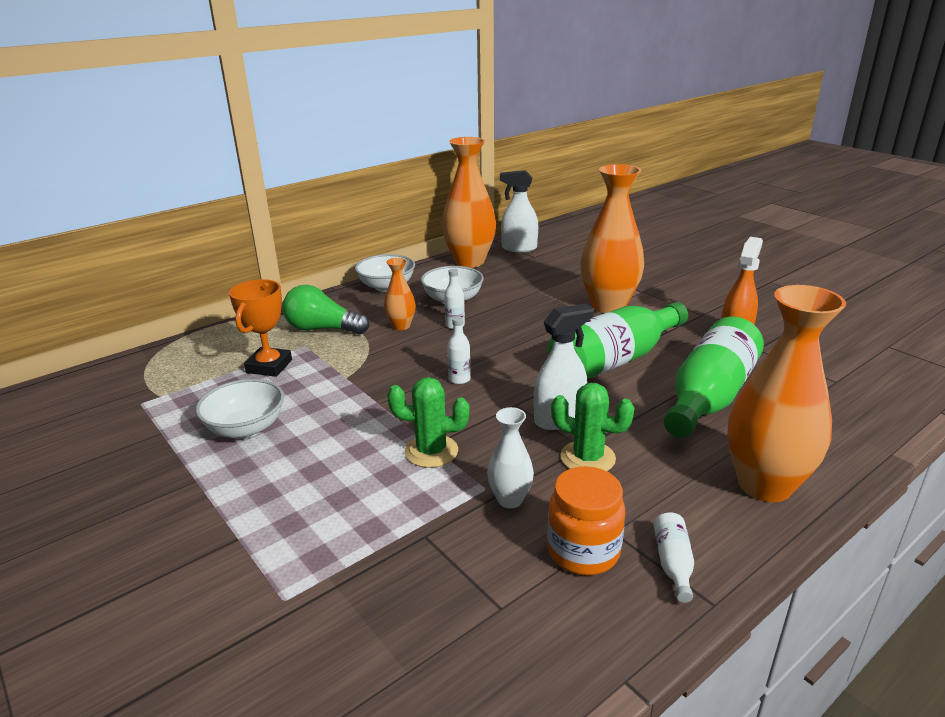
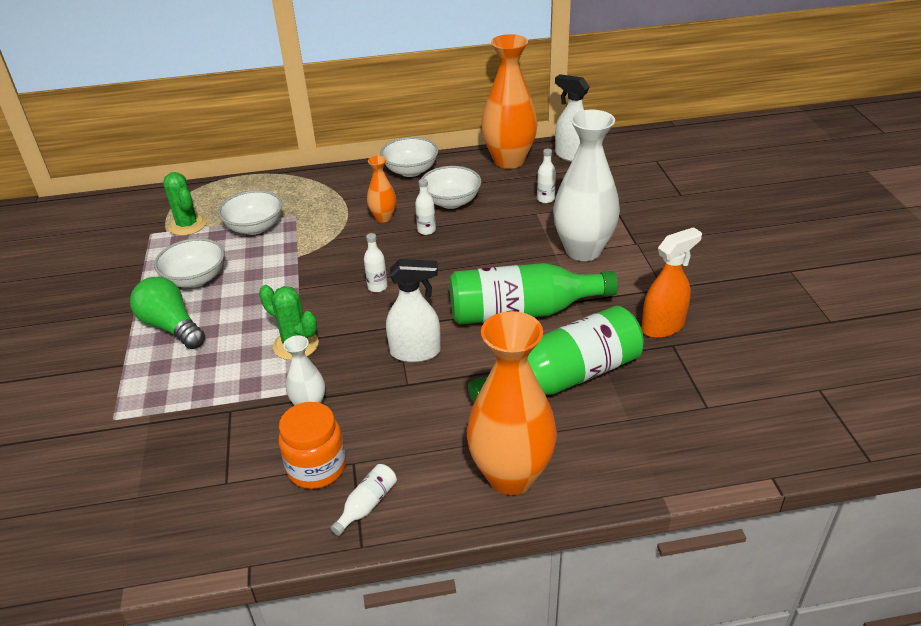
camera: 30 degrees right, 10 degrees up
orange trophy [229,279,292,377] -> white bowl [218,190,282,235]
green light bulb [282,285,369,334] -> green light bulb moved to [130,277,205,349]
green cactus [551,383,634,471] -> green cactus moved to [163,172,206,236]
orange vase [580,164,644,313] -> white vase [553,110,620,261]
none -> white bottle [537,149,556,203]

